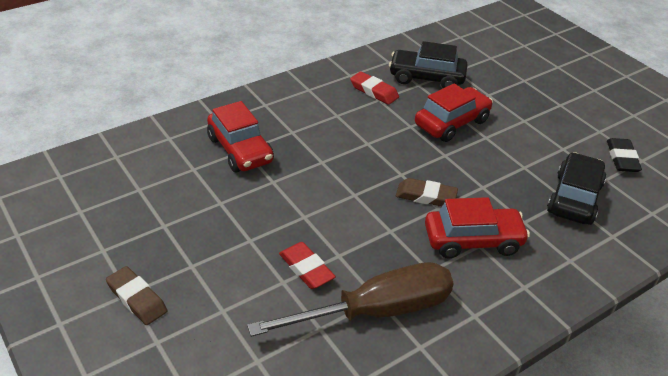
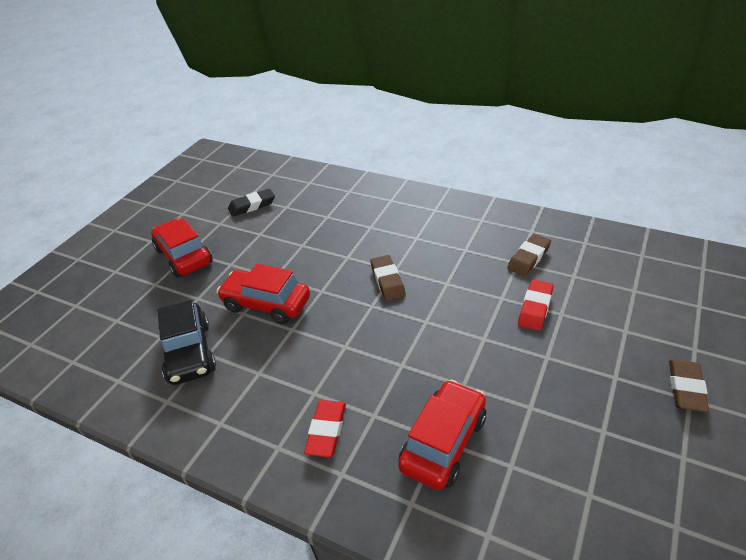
camera: 115 degrees left, 0 degrees up
brown screwdriver [247,262,454,337] -> brown eraser [507,234,551,276]
red eraser [350,71,399,105] -> red eraser moved to [304,400,346,457]
red car [425,197,530,259] -> red car moved to [151,218,213,277]
black car [547,152,606,225] -> none

